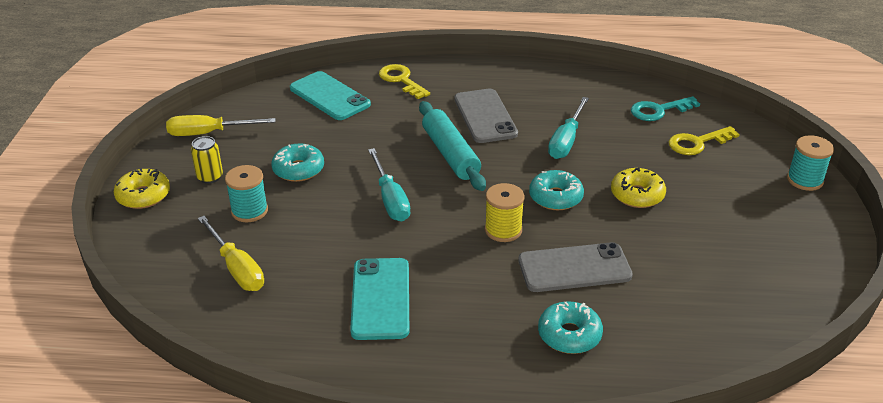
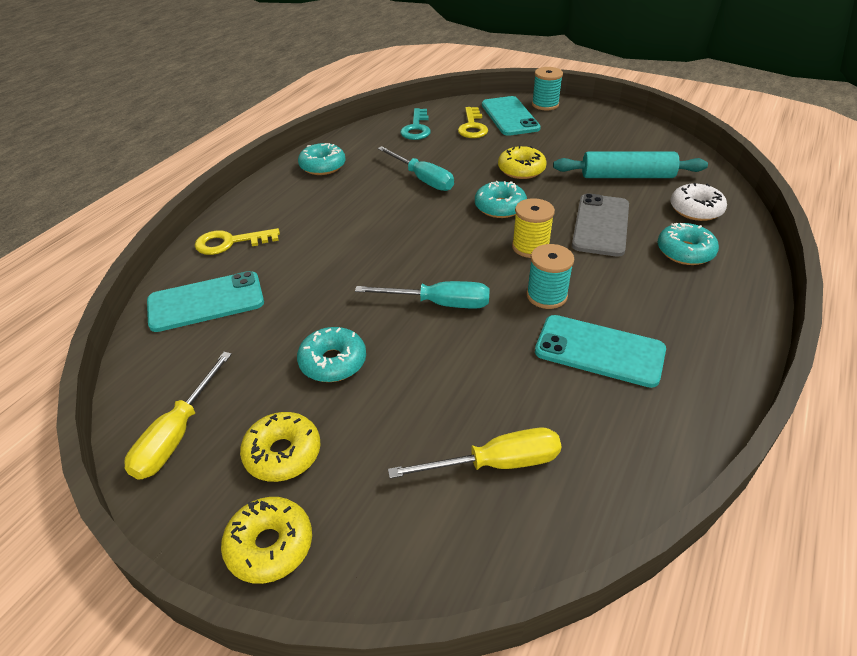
camera: 65 degrees left, 5 degrees up
yellow can [191,136,223,184] -> yellow donut [240,412,321,482]
turquoise spool [225,165,268,222] -> turquoise spool moved to [526,244,574,309]
turquoise rolling pin [419,101,486,191] -> turquoise rolling pin moved to [553,152,708,178]
grey phone [454,89,518,143] -> none
none -> turquoise donut [298,143,346,175]
none -> turquoise phone [482,96,541,136]
none -> white donut [670,183,727,221]

